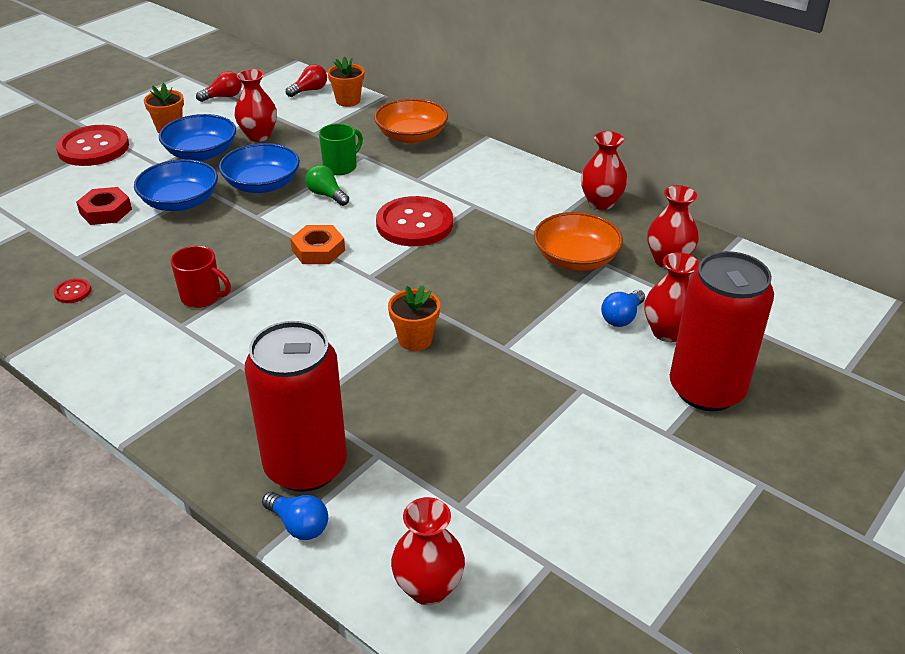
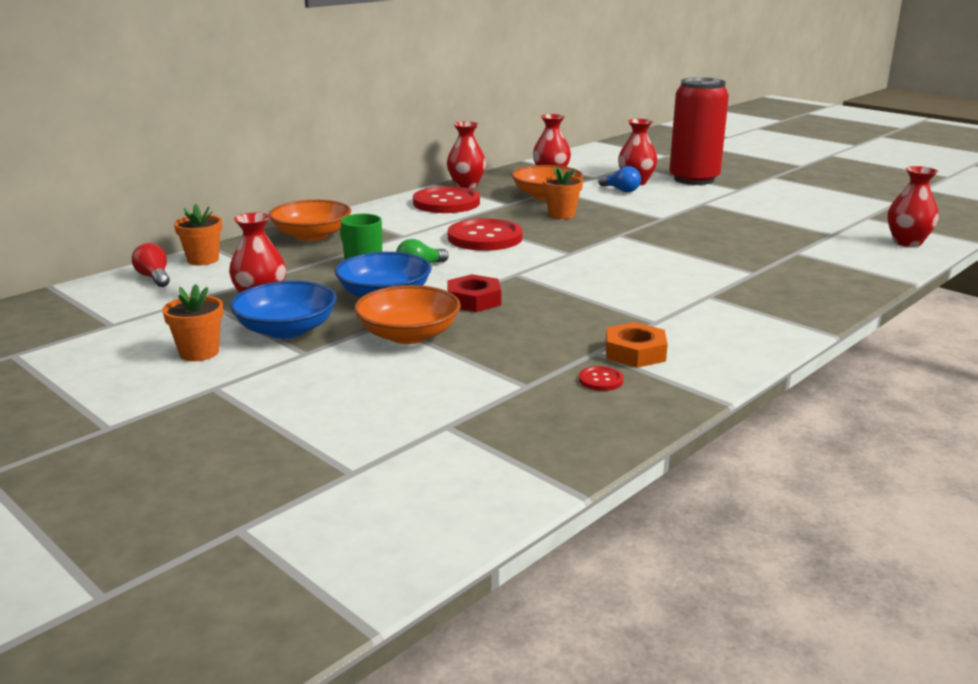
camera: 85 degrees left, 15 degrees down
red button [56,125,129,166] -> red button moved to [413,186,480,213]
red nut [76,187,132,225] -> red nut moved to [447,274,501,312]
blue bowl [134,159,218,211] -> orange bowl [354,285,461,344]
red mug [171,246,231,308] -> none
red light bulb [196,71,242,102] -> none
red can [245,321,347,492] -> none
blue light bulb [262,492,328,540] -> none
orange nut [290,225,345,264] -> orange nut moved to [605,322,668,368]
orange flower pot [388,285,440,351] -> orange flower pot moved to [543,167,583,219]

